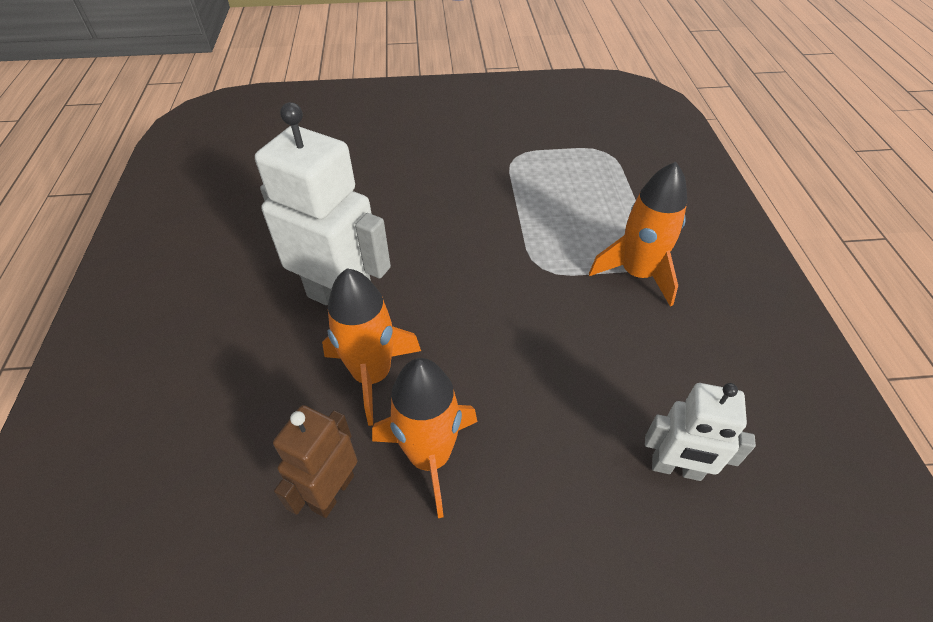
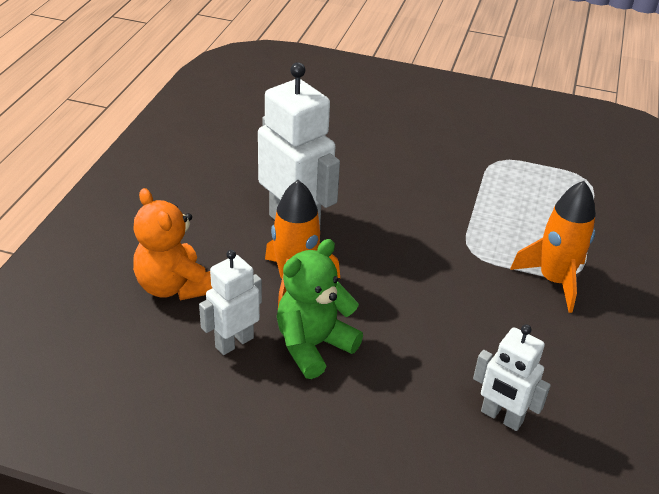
camera: 20 degrees right, 10 degrees down
brown robot [273,405,357,518] -> white robot [199,250,262,355]
orange rocket [372,358,477,518] -> green teddy bear [277,239,363,379]
none -> orange teddy bear [133,188,212,300]

